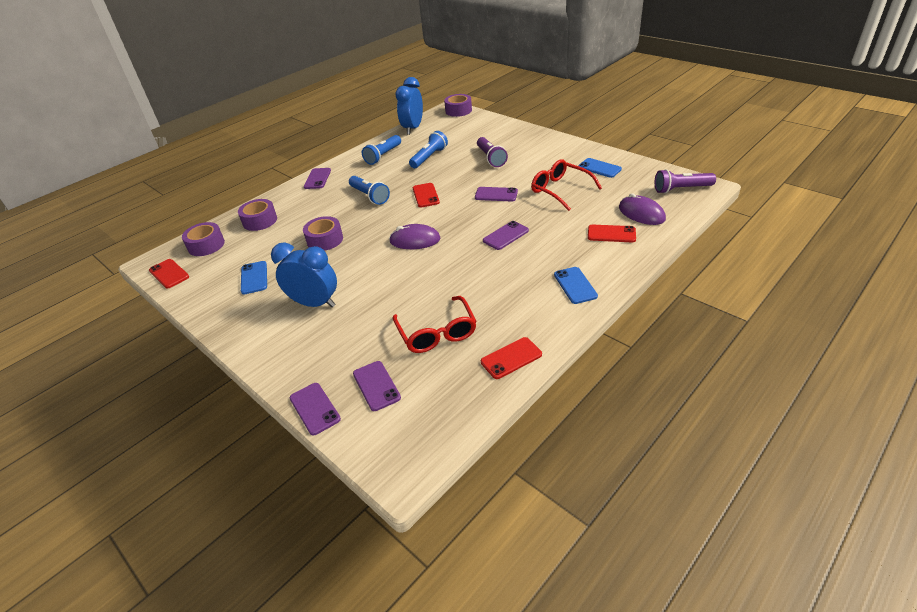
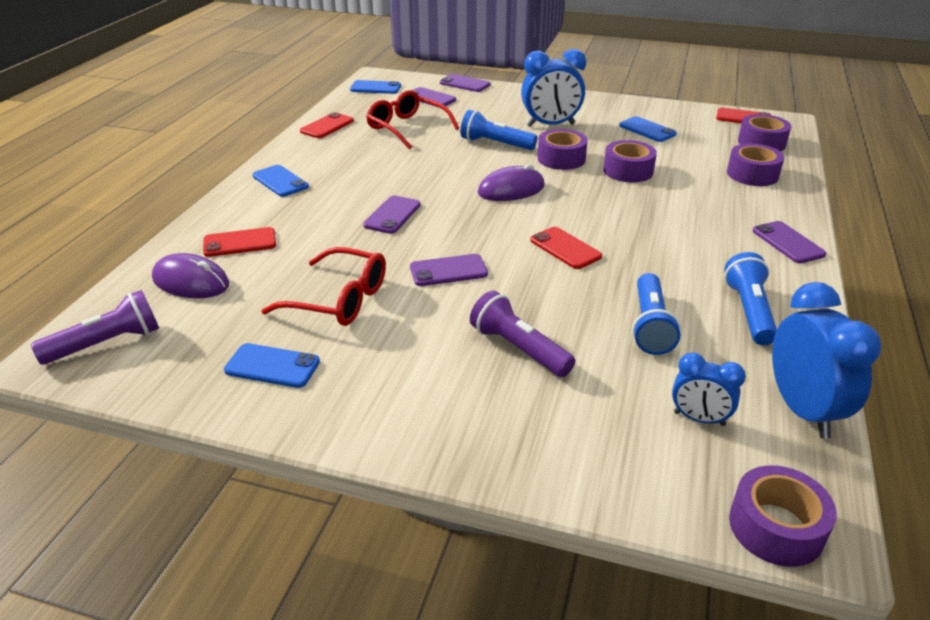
camera: 150 degrees right, 5 degrees down
blue flashlight [349,176,390,205] -> blue flashlight moved to [460,110,537,150]
none -> blue phone [350,80,401,94]
none -> purple tape [537,129,588,170]
none -> blue clock [672,353,746,426]

